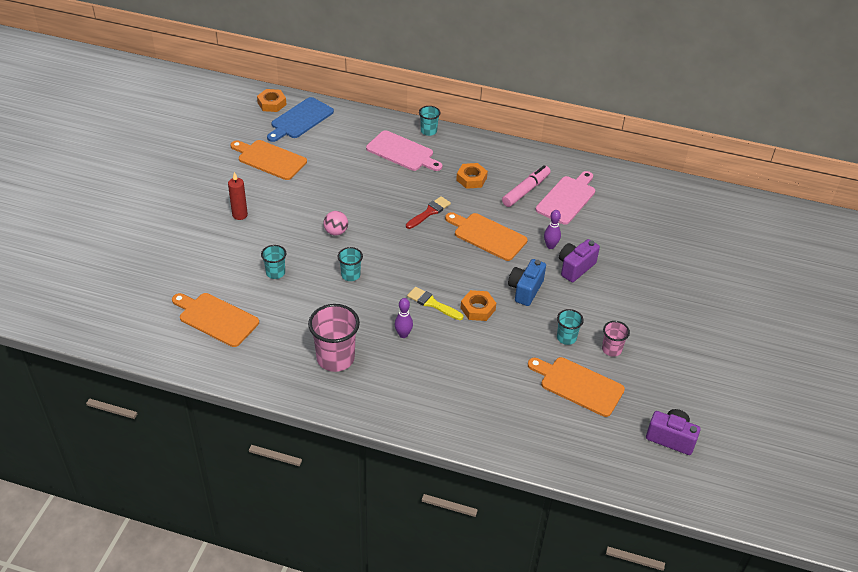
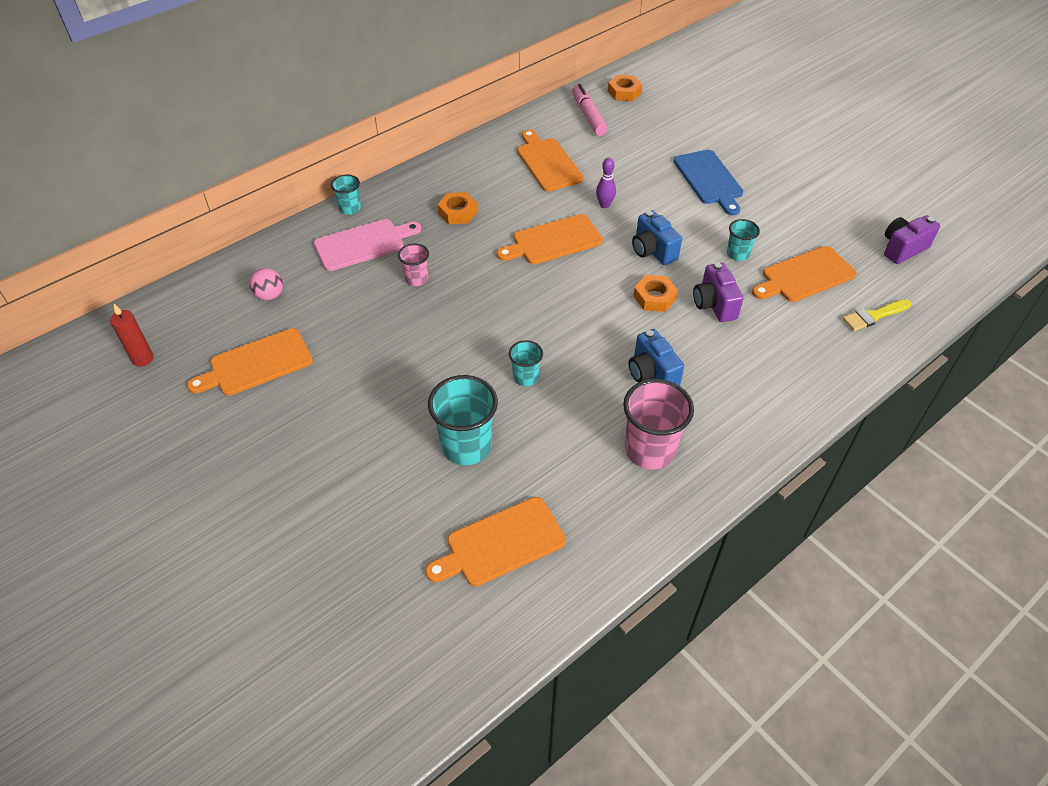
camera: 55 degrees left, 5 degrees up
red candle [228,172,248,220] -> red candle moved to [110,304,153,367]
orange nut [257,89,287,112] -> orange nut moved to [607,75,642,101]
turquoise cup [261,245,287,279] -> turquoise cup [428,375,498,465], size x1.84
blue cutting board [267,97,334,142] -> blue cutting board moved to [674,150,743,215]
pink ball [323,211,348,236] -> pink ball moved to [250,268,283,301]
purple bowling pin [395,298,413,338] -> blue camera [628,329,684,386]
red brush [406,196,451,229] -> none
yellow brush [407,287,463,320] -> yellow brush moved to [842,299,911,331]
pink marker [502,165,550,207] -> pink marker moved to [572,84,608,136]
pink cutting board [536,171,595,225] -> orange cutting board [517,129,584,191]
purple camera [559,239,600,282] -> purple camera moved to [693,263,744,322]
pink cup [602,321,630,357] -> pink cup moved to [398,244,429,286]

